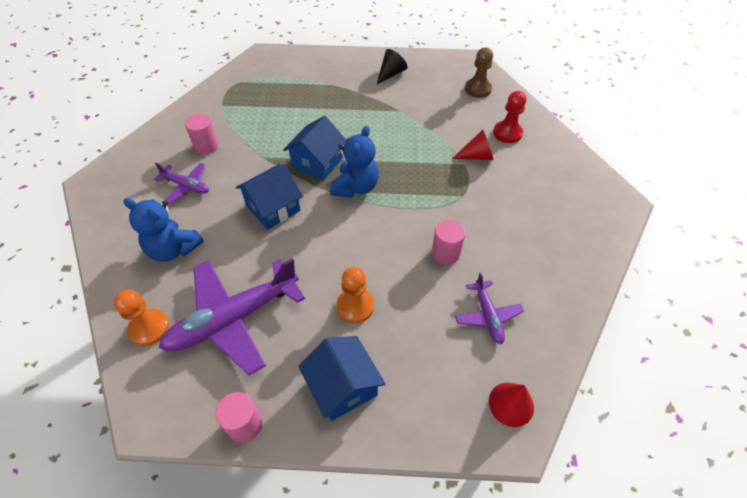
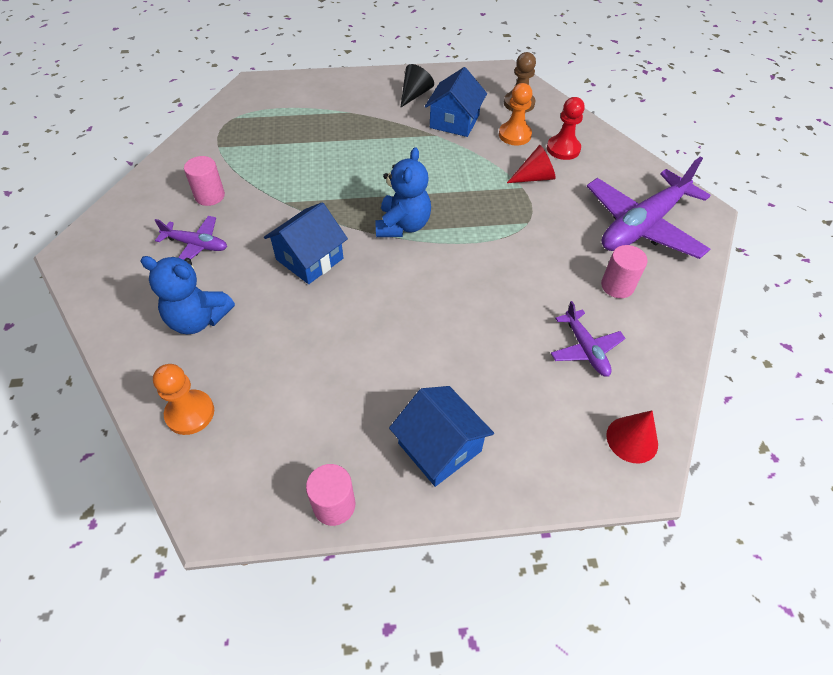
camera: 10 degrees left, 0 degrees up
purple plane [158,258,305,375] -> purple plane moved to [587,157,711,259]
blue house [283,116,347,180] -> blue house moved to [425,67,487,137]
orange pawn [336,267,374,324] -> orange pawn moved to [499,83,532,145]
pink cylinder [432,220,465,265] -> pink cylinder moved to [601,245,648,298]

